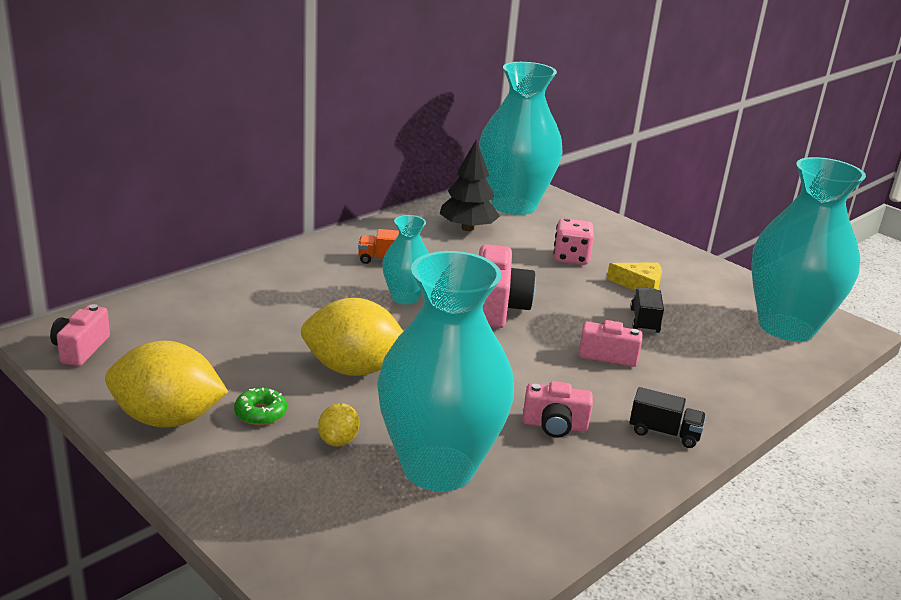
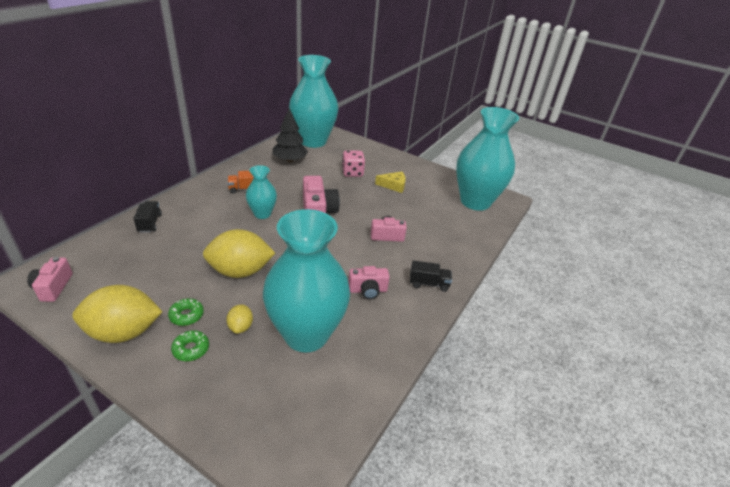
camera: 15 degrees left, 10 degrees up
black truck [630,287,664,333] -> black truck moved to [133,201,162,233]
none -> green donut [171,330,209,361]

